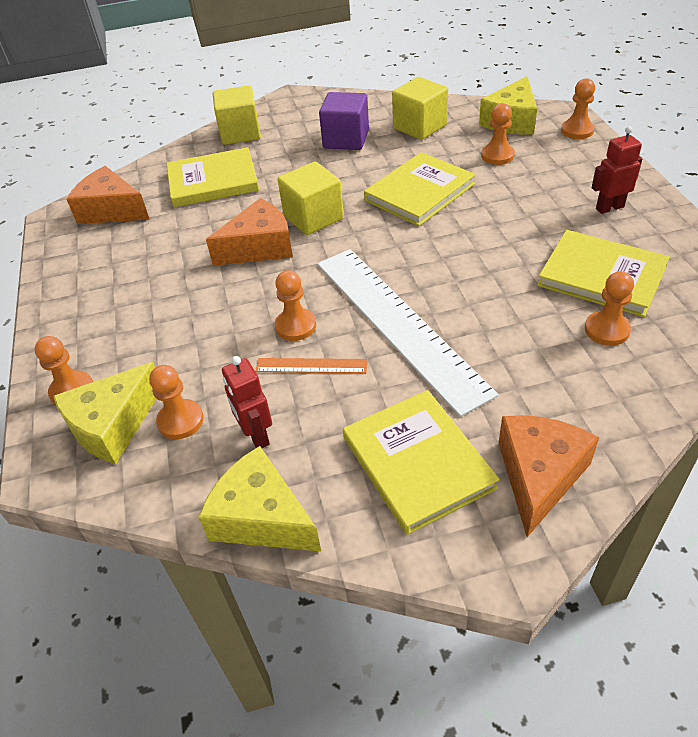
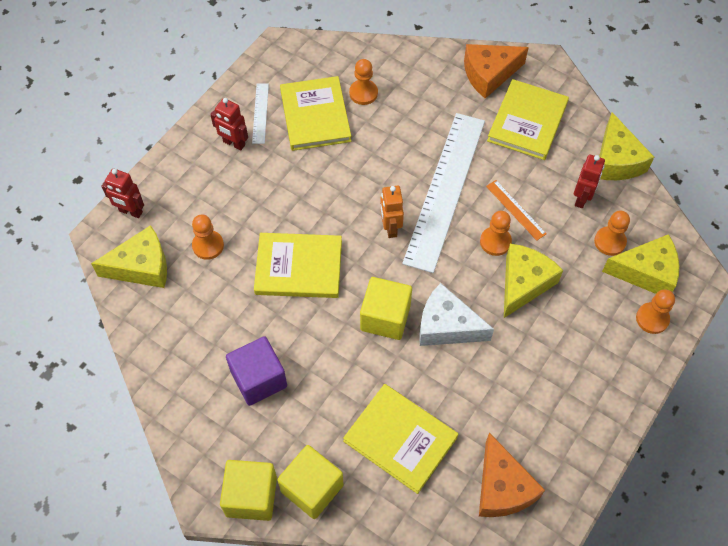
camera: 135 degrees left, 15 degrees up
orange cheese [206,198,293,266] -> white cheese [420,283,494,346]
yellow cube [392,77,448,140] -> yellow cube moved to [220,460,277,521]
orange pawn [561,78,595,139] -> red robot [101,169,144,218]
none -> white ruler [252,83,269,144]
none -> orange robot [380,186,404,238]
none -> yellow cheese [504,244,563,318]

